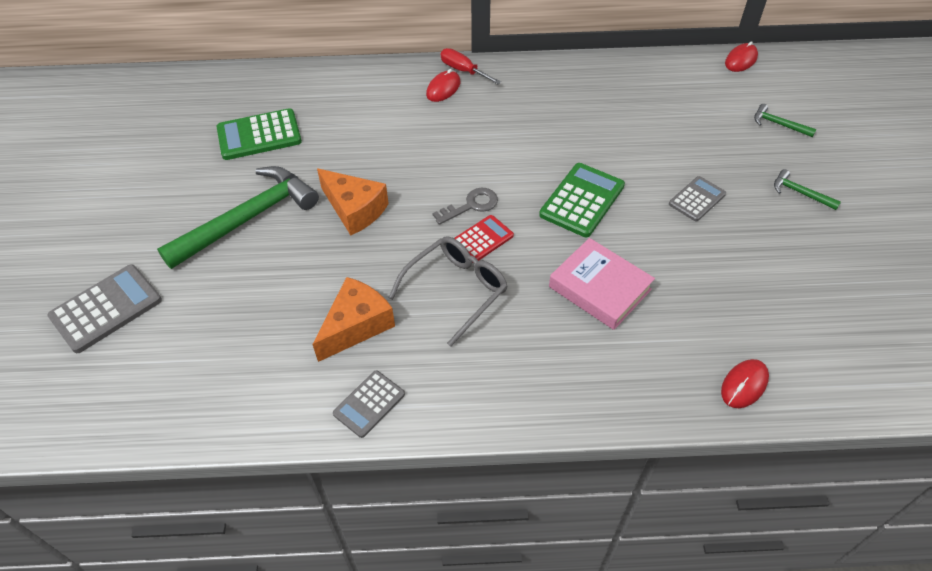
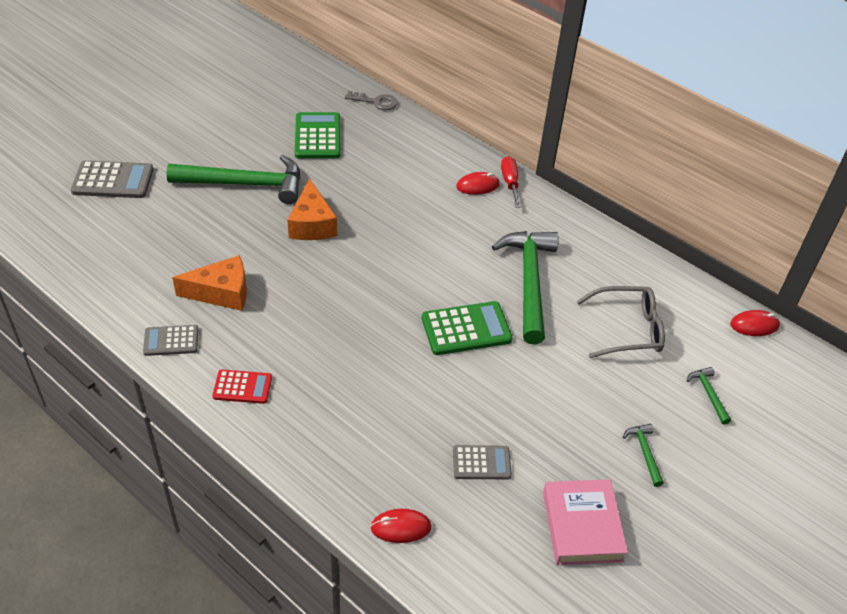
camera: 40 degrees right, 5 degrees down
green calculator [216,108,302,160] -> green calculator turned 60 degrees clockwise [295,112,341,159]
grey glasses [389,236,508,346] -> grey glasses moved to [576,286,665,358]
grey key [432,188,498,225] -> grey key moved to [345,91,398,110]
red calculator [454,215,514,263] -> red calculator moved to [212,370,272,404]
pink book [549,238,655,330] -> pink book moved to [543,479,628,565]
grey calculator [669,176,726,221] -> grey calculator moved to [453,445,512,479]
none -> green hammer [492,231,559,344]

